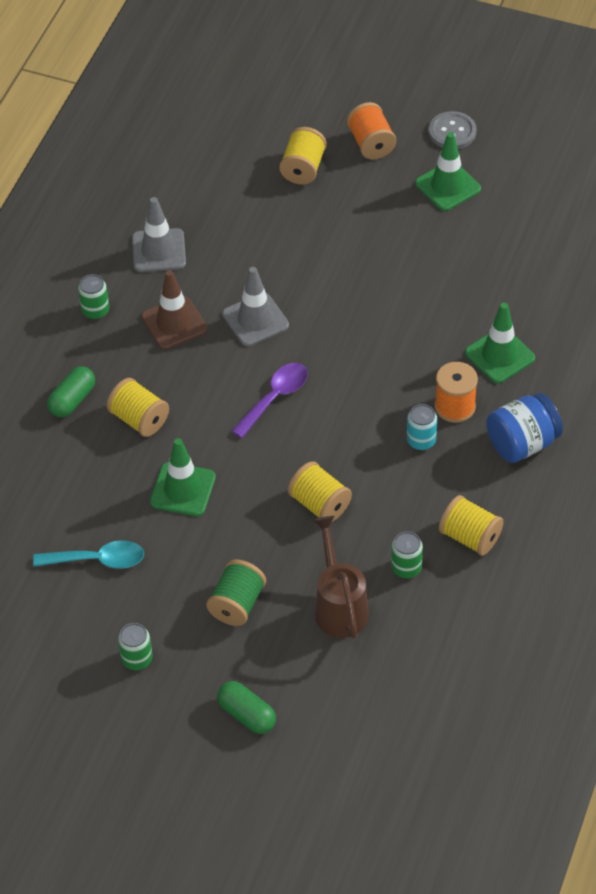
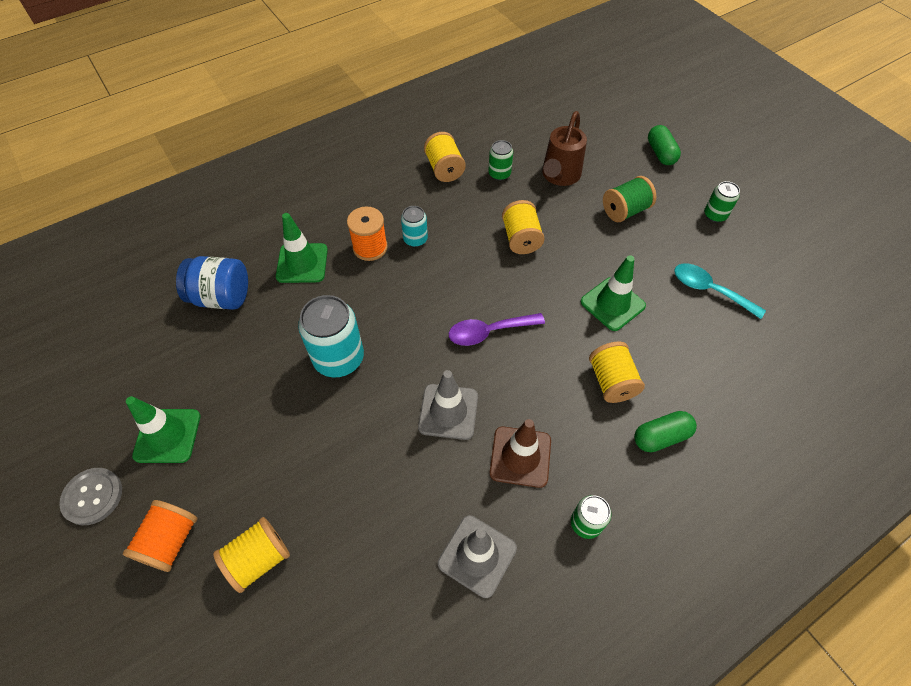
camera: 145 degrees left, 5 degrees up
blue jar [486,393,563,463] -> blue jar moved to [176,256,248,310]
none -> turquoise can [298,295,364,378]

